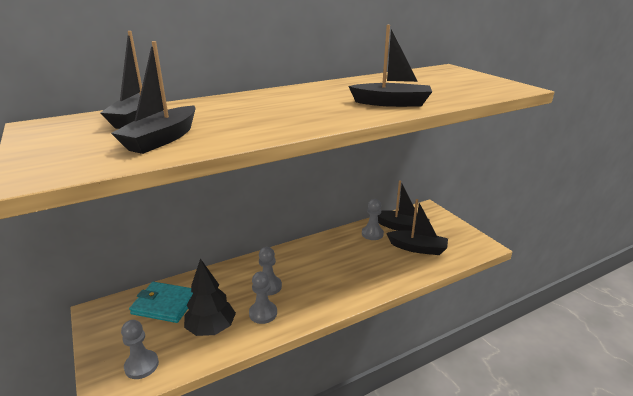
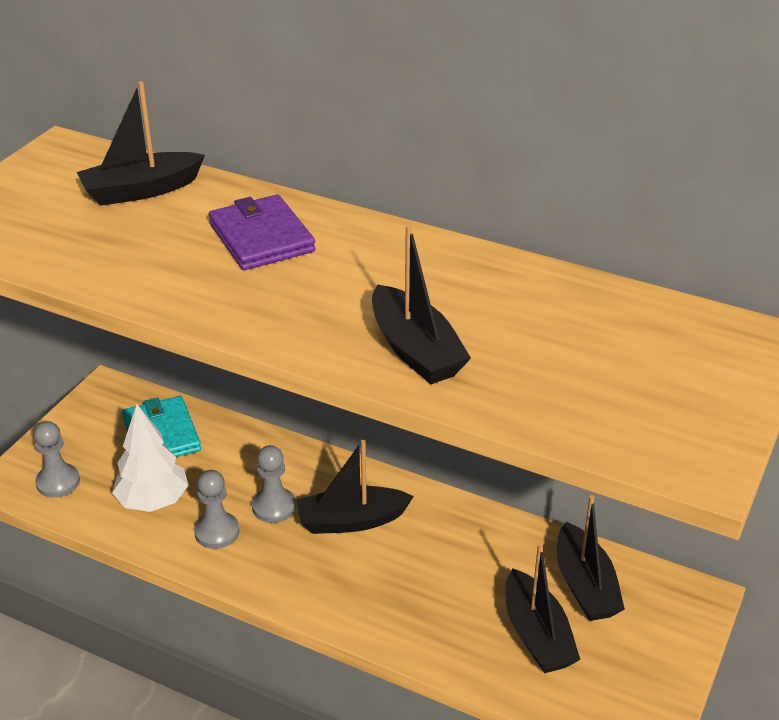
camera: 55 degrees right, 10 degrees up
black boat [111,41,195,154] -> black boat moved to [297,440,414,534]
black tree [184,258,236,336] -> white tree [112,404,189,512]
grey pawn [362,199,384,240] -> none
none -> purple wallet [209,194,316,270]

